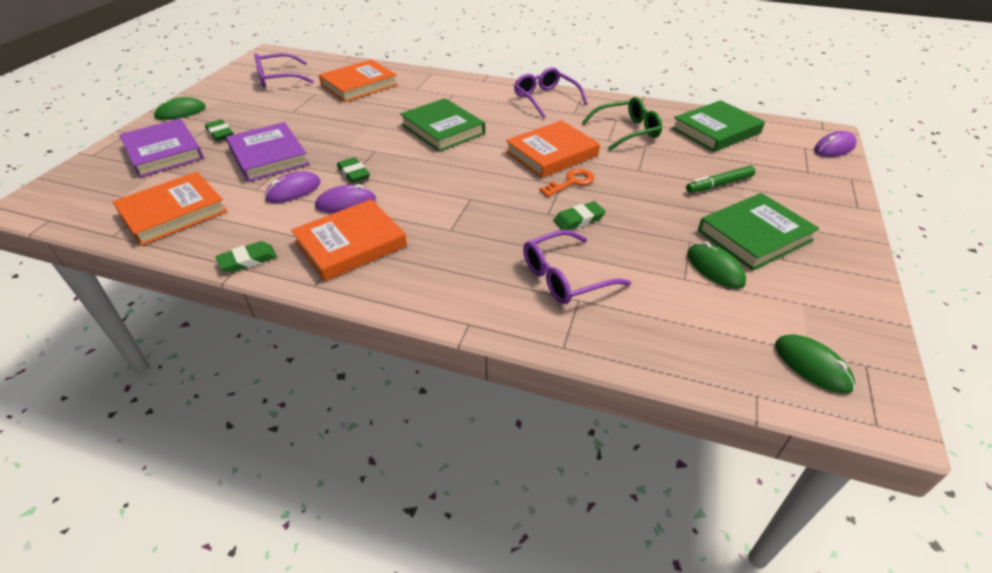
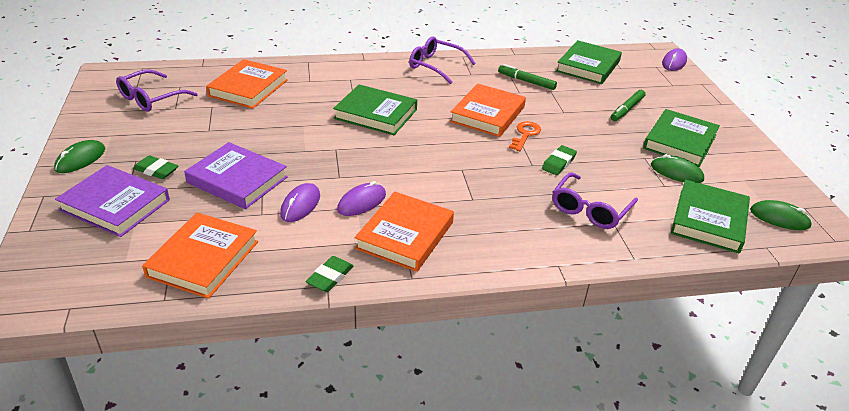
camera: 30 degrees left, 5 degrees down
green eraser [337,157,370,183] -> none
green glasses [582,97,662,151] -> green marker [498,64,557,90]
none -> green book [671,180,750,253]

